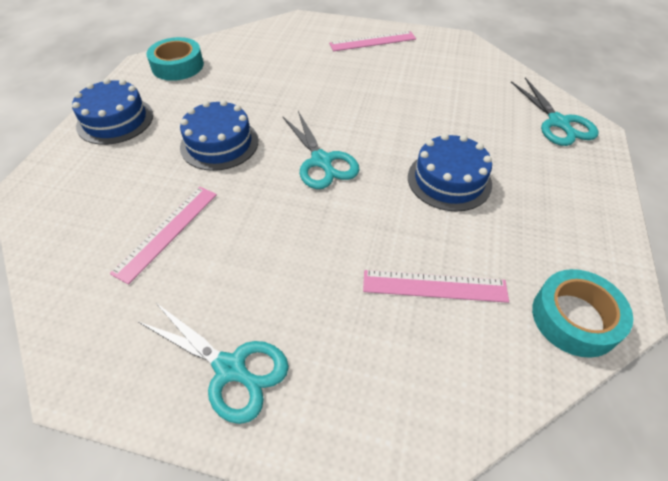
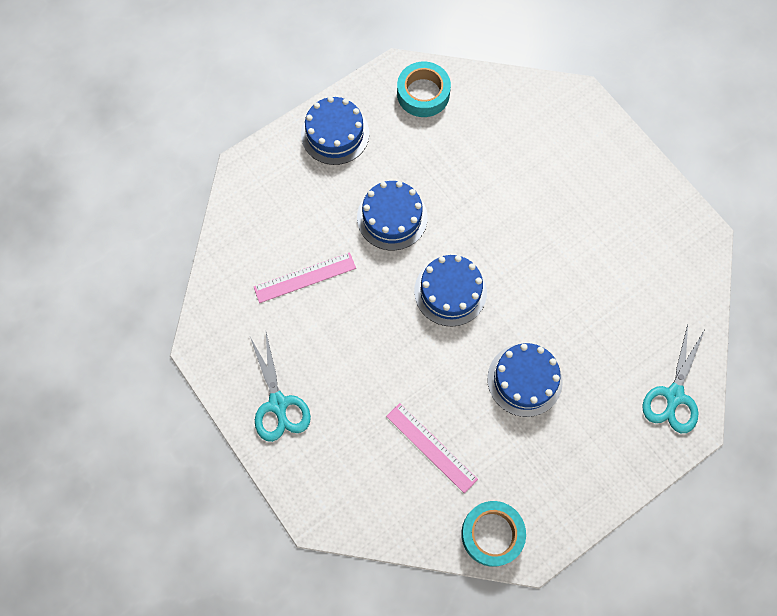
camera: 40 degrees right, 20 degrees up
turquoise scissors [282,111,359,189] -> blue cake [414,255,487,327]
pink ruler [329,31,416,51] -> none

